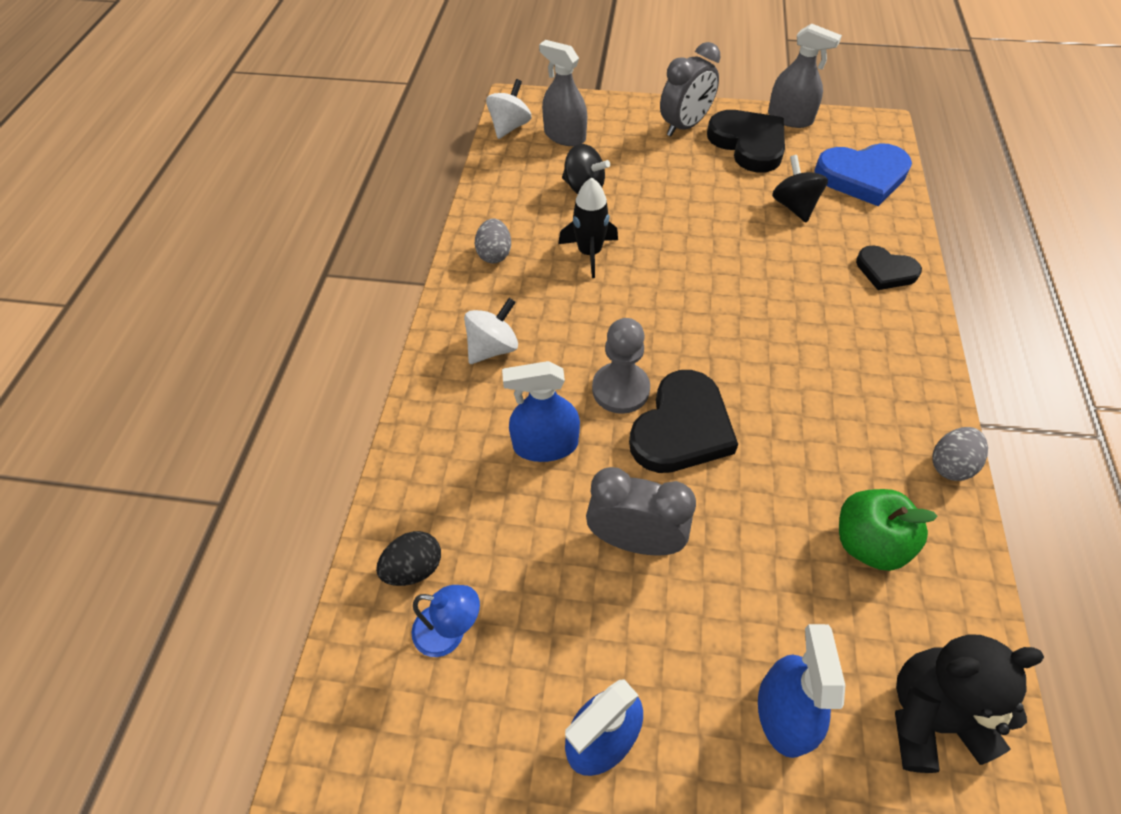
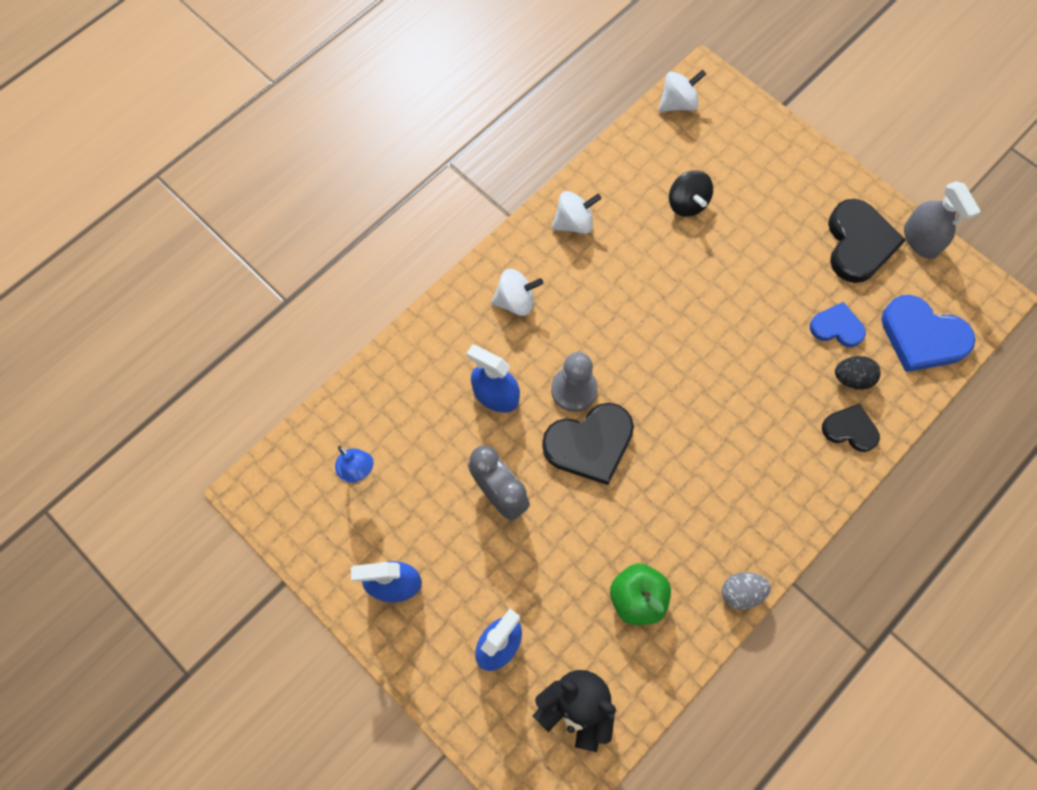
camera: 35 degrees right, 15 degrees up
black egg [376,531,441,586] -> black egg moved to [835,356,881,390]
grey egg [475,218,511,264] -> white spinning top [552,191,602,234]
grey spray bottle [539,40,587,146] -> none
black rocket [558,178,618,278] -> none
grey clock [660,42,721,136] -> none
black spinning top [772,155,828,223] -> blue heart [810,302,866,347]
black heart [856,246,922,290] -> black heart turned 135 degrees clockwise [822,404,880,452]

